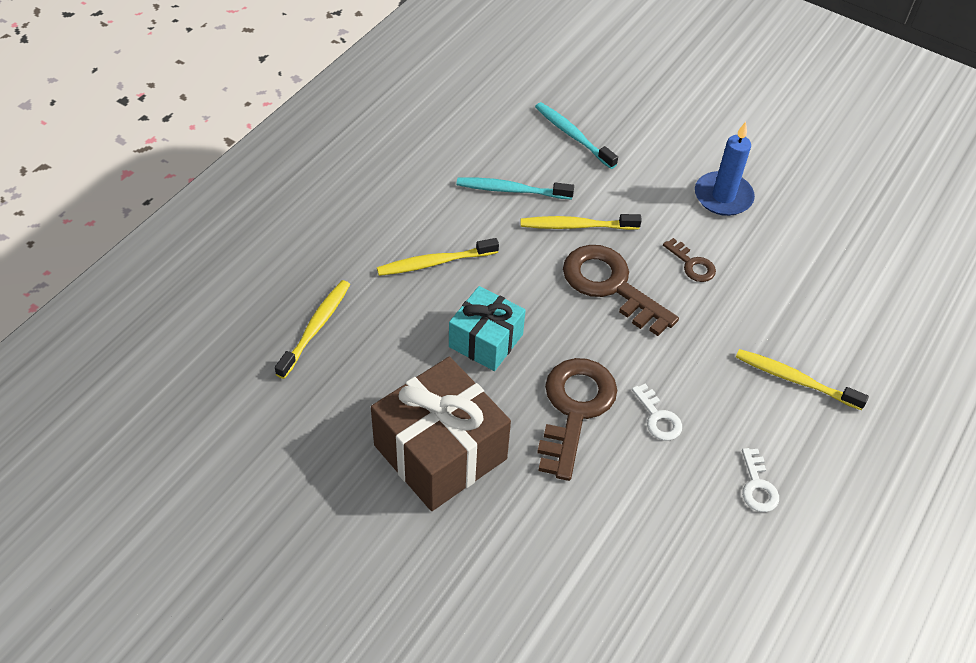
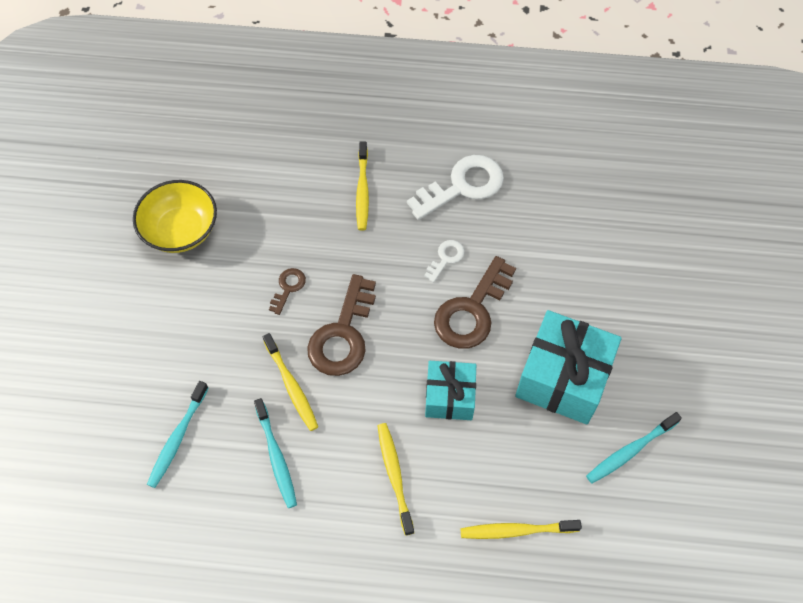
camera: 115 degrees left, 10 degrees up
brown gift [371,357,511,511] -> turquoise gift [515,310,622,425]
yellow toothbrush [377,238,499,276] -> yellow toothbrush turned 150 degrees counterclockwise [377,423,414,536]
brown key [537,358,617,481] -> brown key turned 45 degrees counterclockwise [434,256,516,349]
blue candle [695,122,755,216] -> none
white key [742,448,779,512] -> white key [407,155,504,220], size x2.06
none -> yellow bowl [133,180,217,253]
none -> turquoise toothbrush [586,412,682,483]

